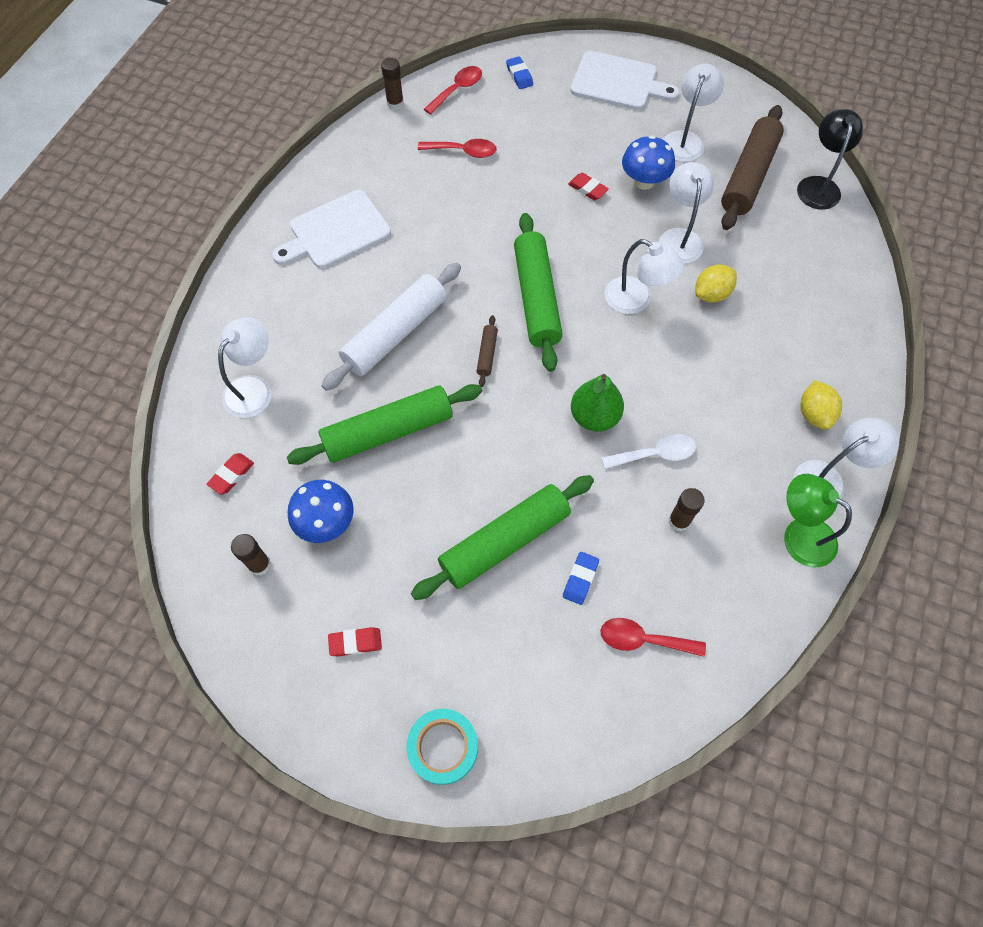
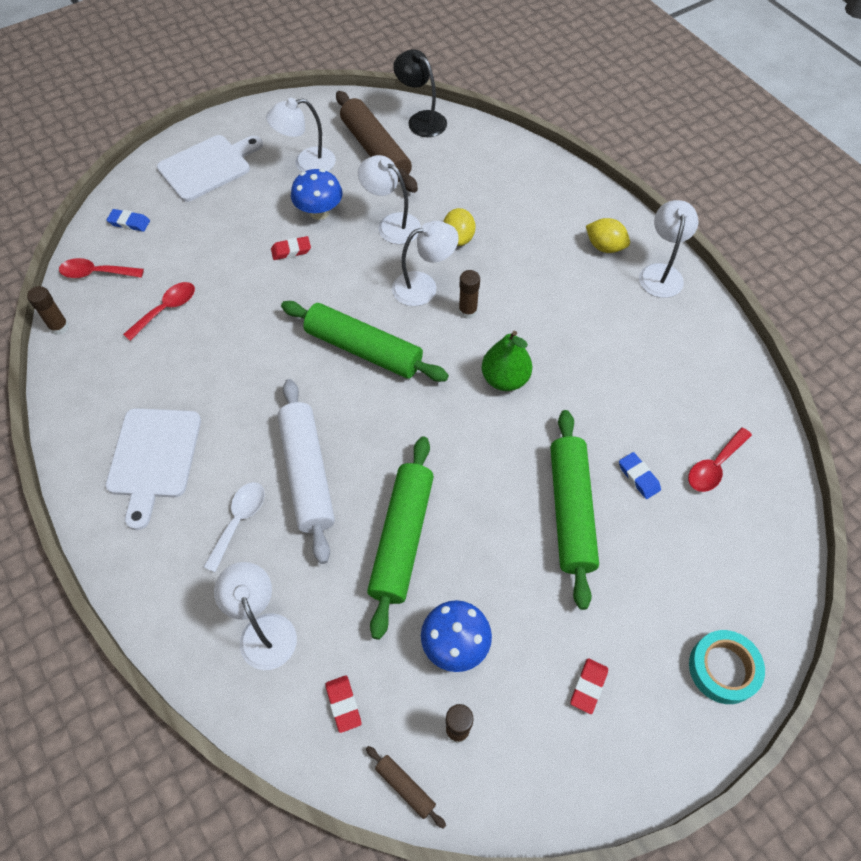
camera: 55 degrees left, 5 degrees down
red spoon [424,66,482,115] -> red spoon turned 75 degrees counterclockwise [59,258,144,278]
brown rolling pin [477,315,498,387] -> brown rolling pin moved to [366,746,446,829]
white spoon [601,434,696,469] -> white spoon moved to [203,482,265,572]
white lamp [663,63,724,162] -> white lamp turned 75 degrees counterclockwise [266,98,336,172]
brown glue stick [669,488,705,531] -> brown glue stick moved to [459,270,480,319]
green lamp [784,474,852,567] -> none

